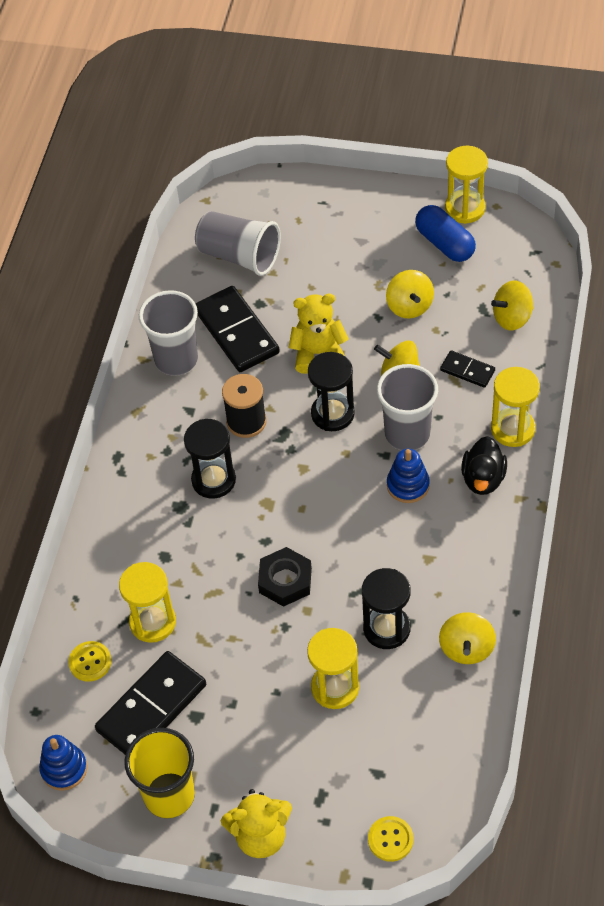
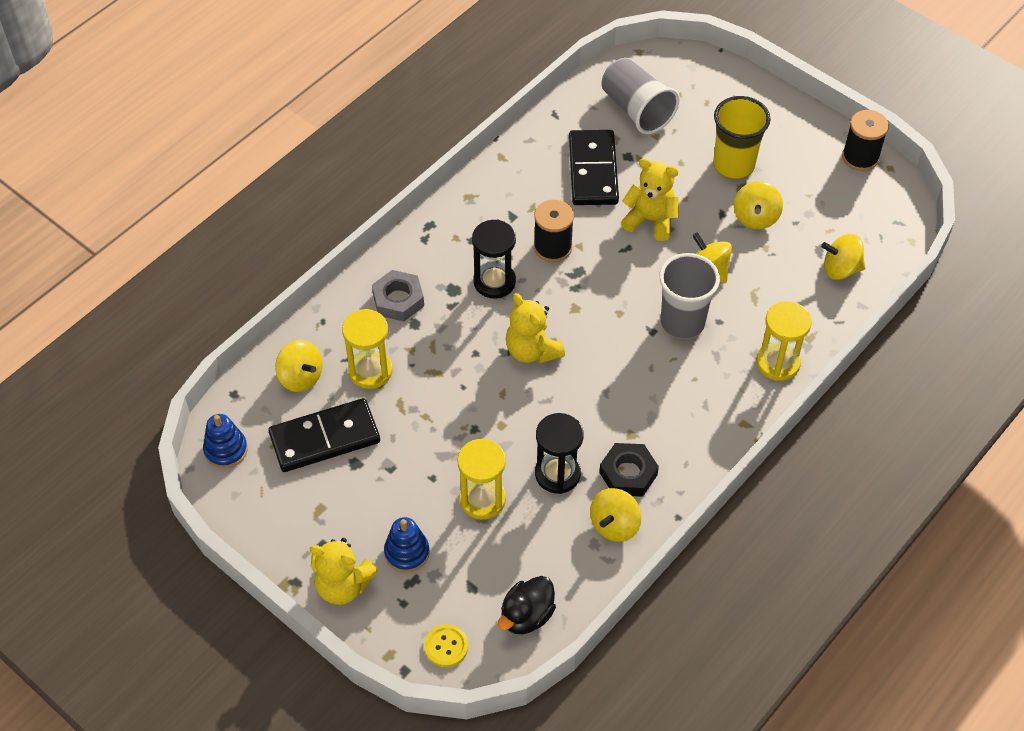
camera: 25 degrees right, 0 degrees up
yellow button [68,641,111,682] -> yellow spinning top [275,340,323,392]
yellow cup [124,728,195,818] -> yellow cup moved to [713,96,771,179]
grey cup [139,290,198,376] -> none
black nut [258,547,312,607] -> black nut moved to [599,443,659,497]
black hourglass [308,352,355,431] -> none
blue stacking toy [387,449,430,503] -> blue stacking toy moved to [384,517,430,573]
blue capsule [415,205,476,262] -> none
black domino [440,350,495,388] -> none
yellow hourglass [445,146,488,224] -> black spool [842,110,889,171]
black duck [461,436,507,495] -> black duck moved to [498,576,556,634]
none -> grey nut [372,270,424,321]
none -> yellow teddy bear [506,293,565,363]

